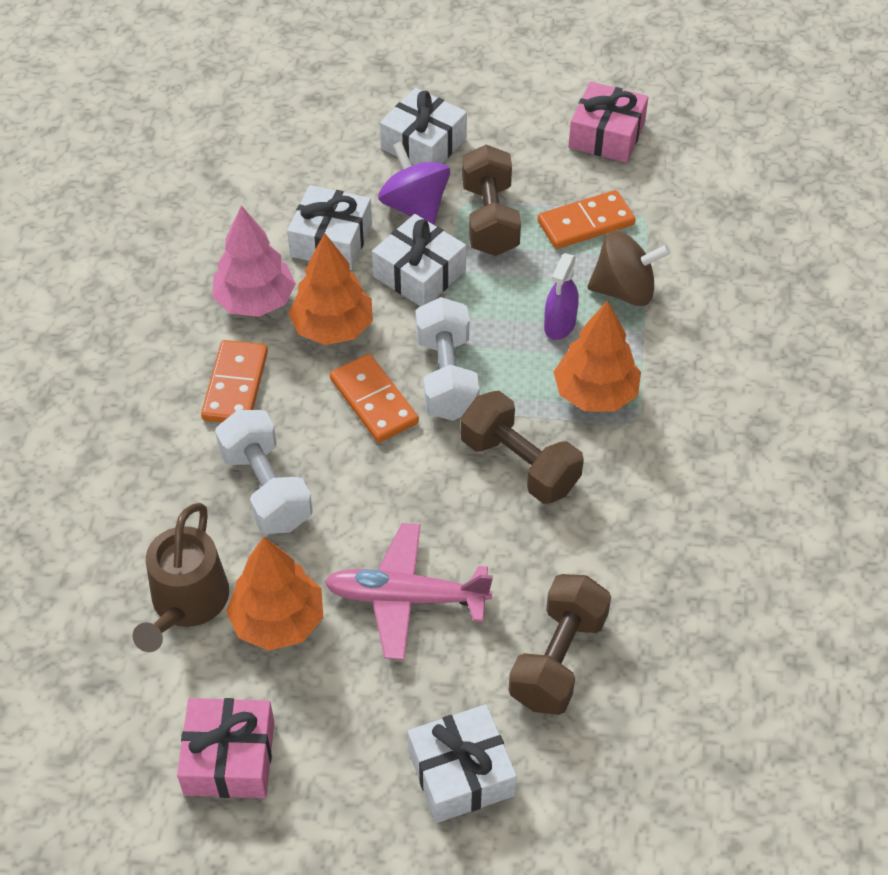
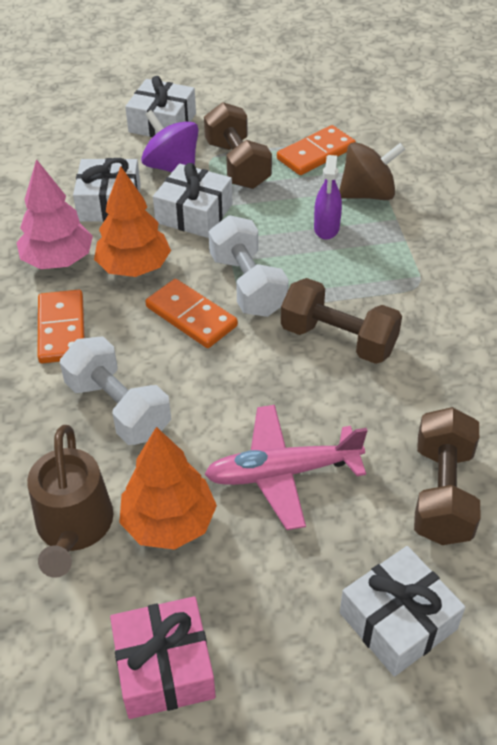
camera: 15 degrees left, 5 degrees down
orange tree [553,300,641,411] -> none
pink gift [569,82,649,163] -> none

